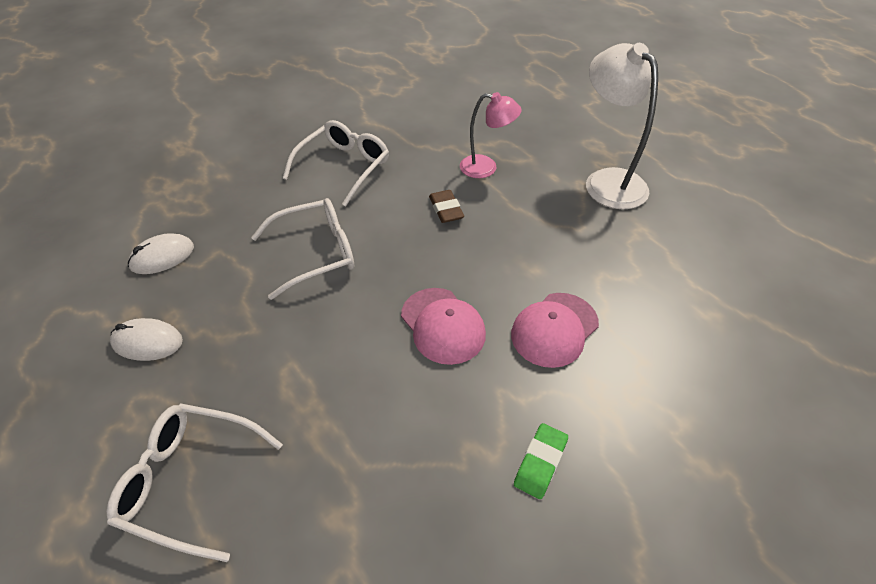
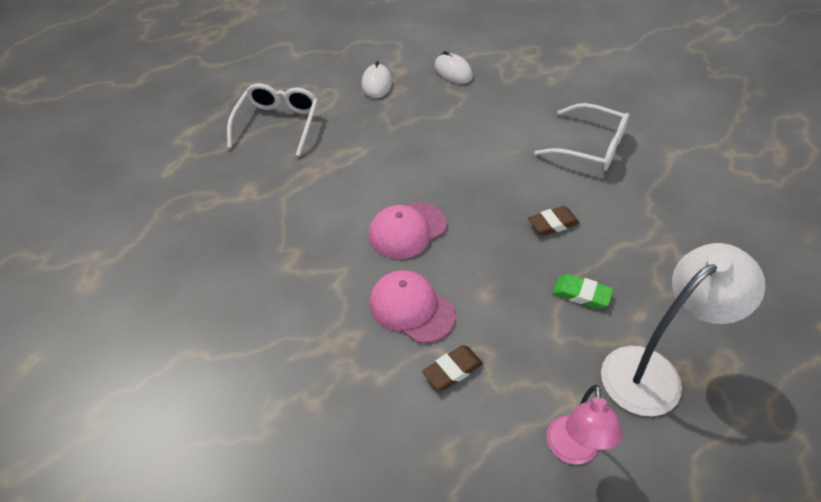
camera: 85 degrees right, 0 degrees up
white glasses [251,198,354,300] -> none
pink lamp [460,92,522,178] -> pink lamp moved to [547,385,623,465]
green eraser [514,423,568,499] -> green eraser moved to [553,274,613,309]
none -> brown eraser [422,345,483,390]

